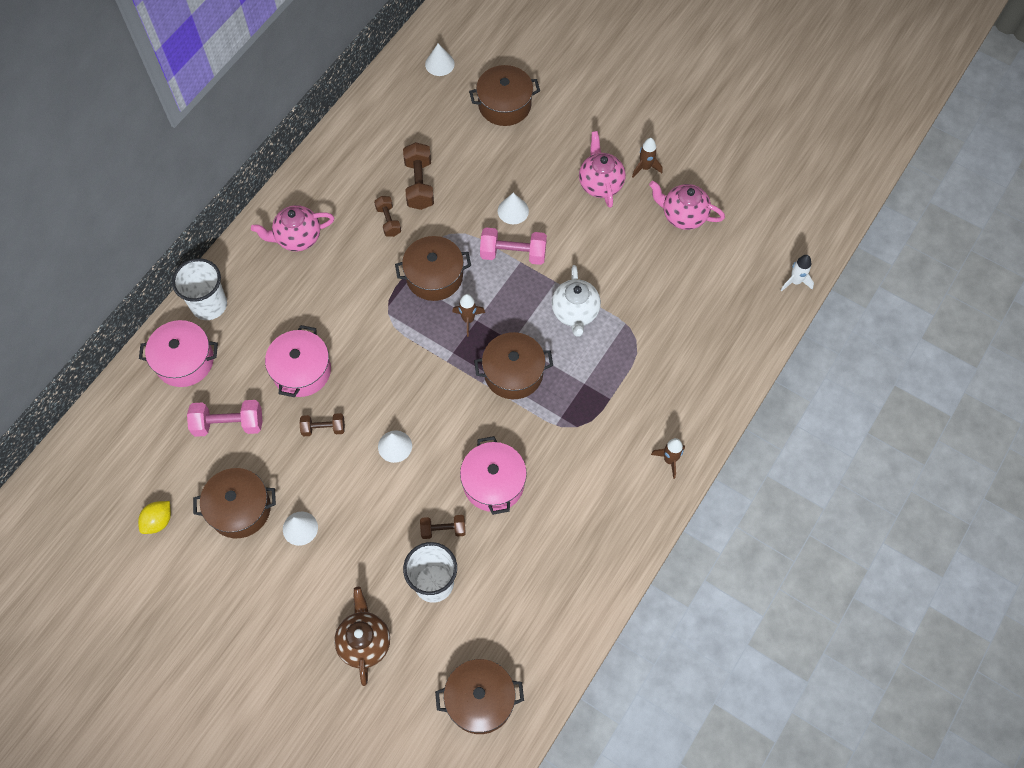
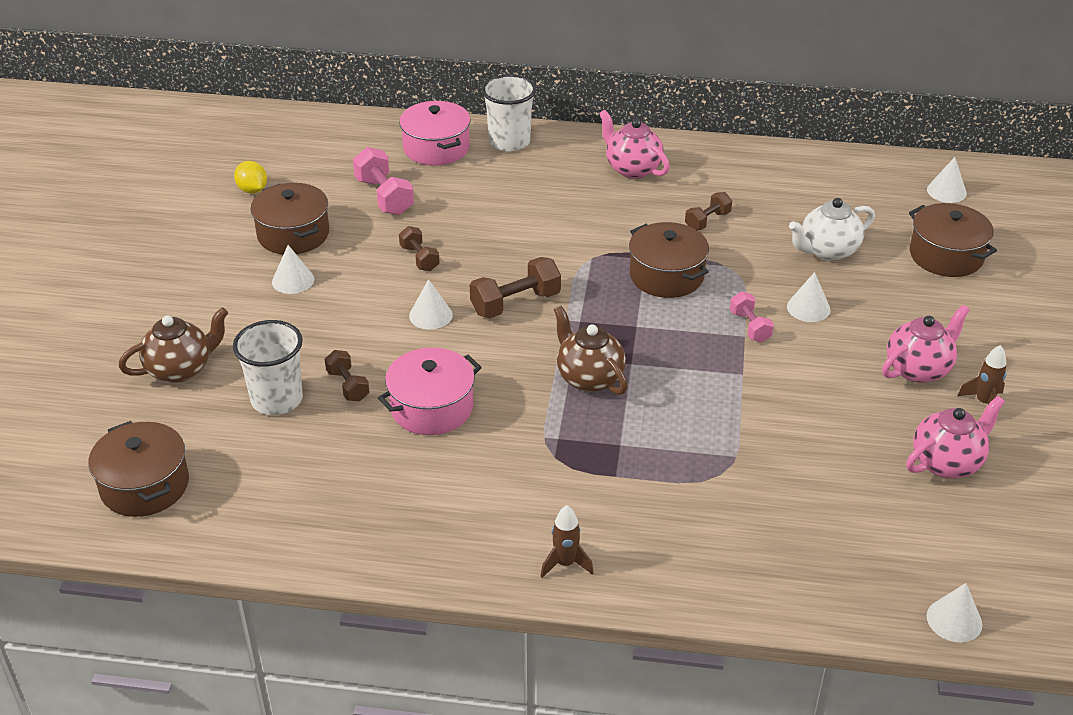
camera: 65 degrees right, 25 degrees down
yellow lemon [138,501,171,534] -> yellow lemon turned 45 degrees clockwise [234,161,267,194]
pink pot [265,325,331,397] -> none
brown dumbbell [403,142,434,210] -> brown dumbbell moved to [470,257,561,318]
brown rocket [452,294,485,337] -> none
brown pot [474,332,553,399] -> brown teapot [554,306,628,395]
pink dumbbell [480,228,547,265] -> pink dumbbell [730,291,774,342], size x0.62
white teapot [552,265,601,337] -> white teapot moved to [789,198,875,261]
pink teapot [649,181,725,230] -> pink teapot turned 60 degrees clockwise [906,396,1005,478]
white rocket [781,255,814,291] -> white cone [927,583,982,642]

